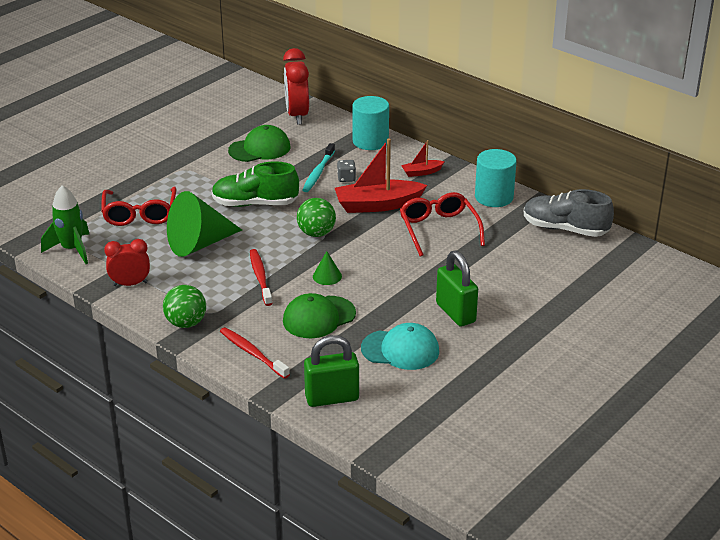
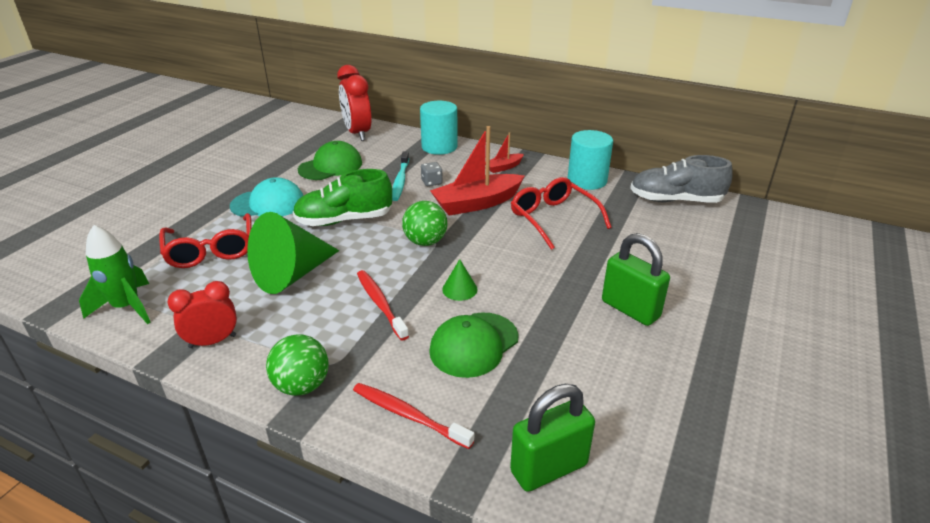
camera: 15 degrees left, 0 degrees up
turquoise cap [361,323,439,370] -> turquoise cap moved to [230,177,303,217]

